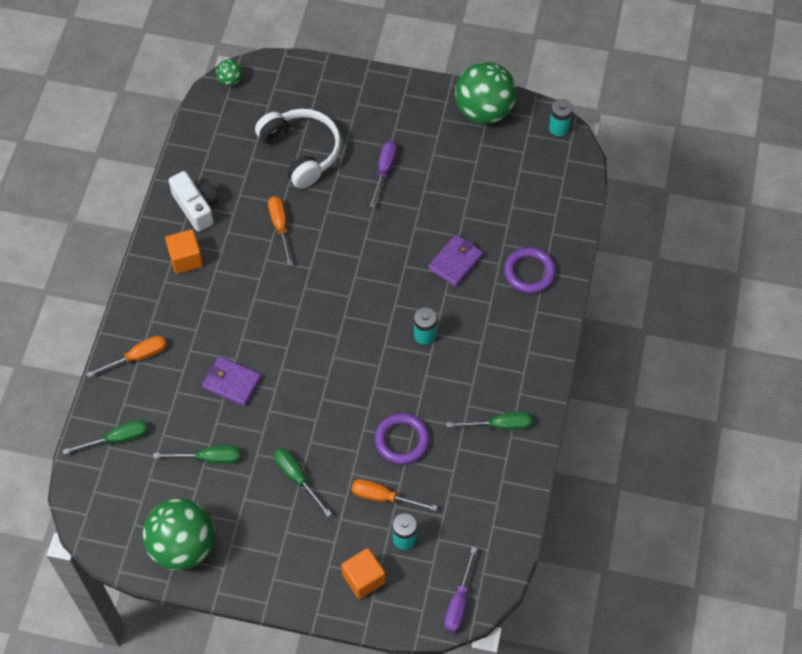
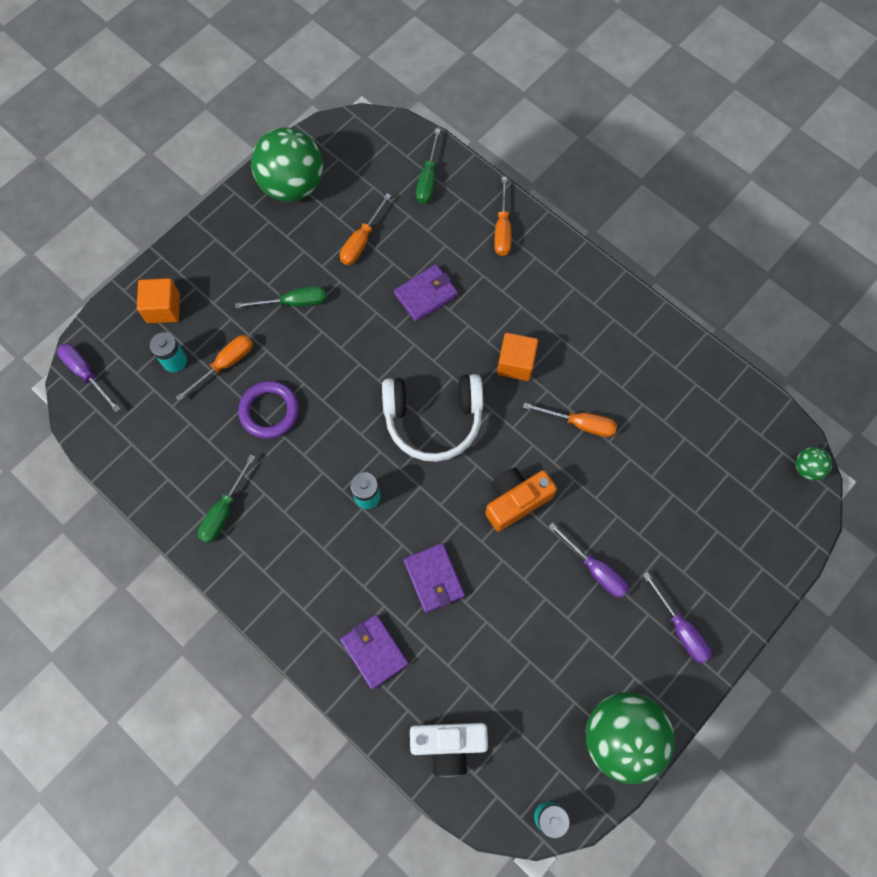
camera: 120 degrees right, 10 degrees up
green screwdriver [153,446,240,464] -> orange screwdriver [340,193,391,265]
orange cube [165,229,203,274] -> orange cube moved to [497,333,538,381]
white camera [168,171,219,232] -> white camera moved to [410,723,488,777]
white headphones [255,109,341,189] -> white headphones moved to [382,374,483,462]
purple ring [504,247,556,293] -> purple wallet [340,614,409,689]
none -> orange camera [485,468,557,532]
none -> purple screwdriver [643,572,711,663]

